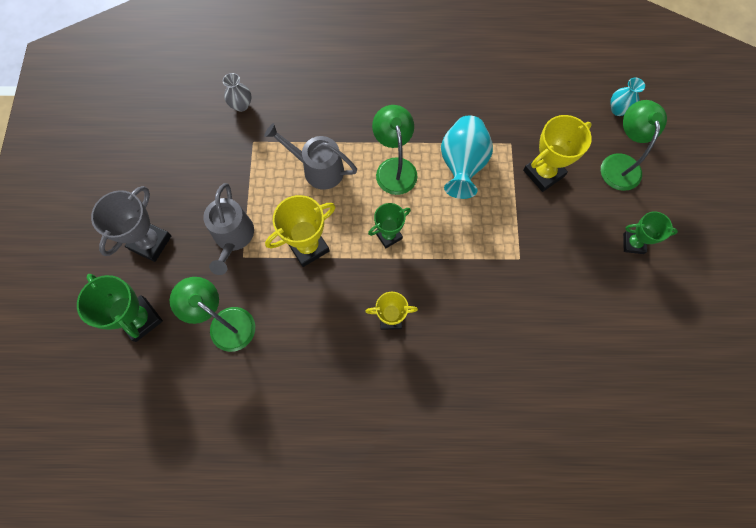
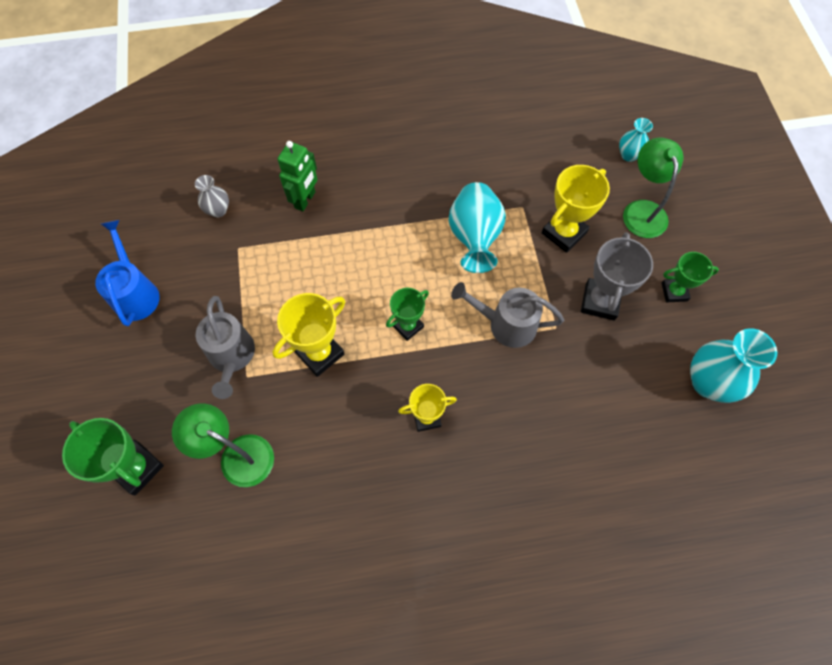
camera: 10 degrees left, 5 degrees down
grey trophy [91,186,171,262] -> grey trophy moved to [581,232,653,321]
grey watering can [264,123,357,190] -> grey watering can moved to [451,282,564,348]
green lamp [372,105,417,195] -> none
none -> blue watering can [95,220,160,326]
none -> green robot [277,141,317,211]
none -> turquoise vase [690,328,777,403]

